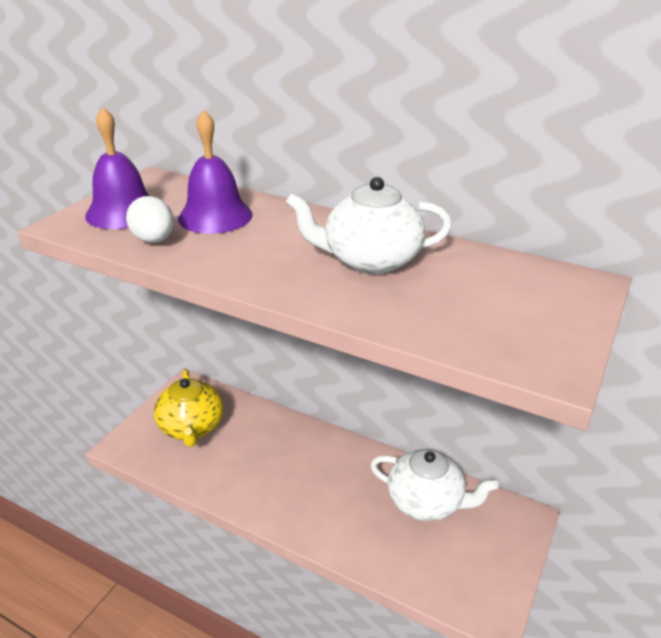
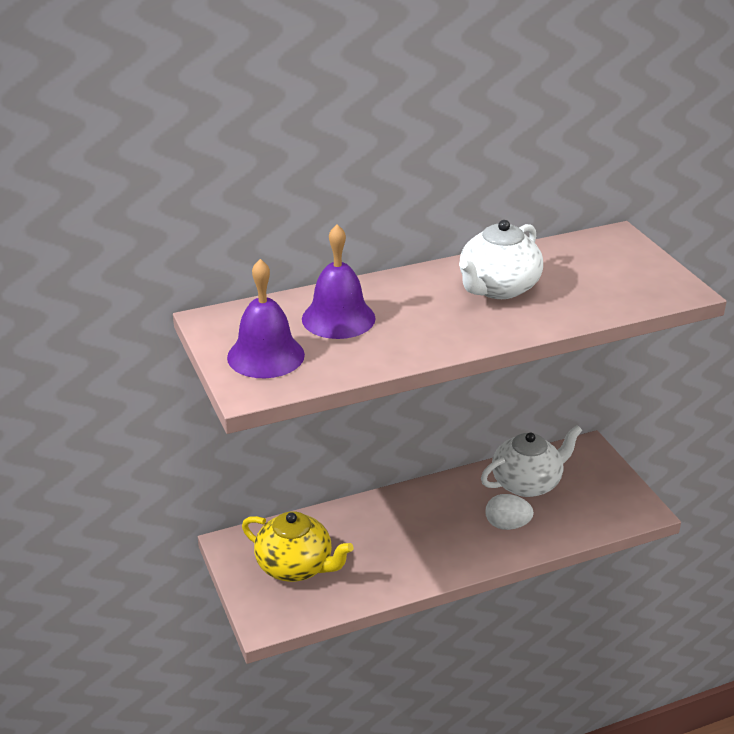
camera: 50 degrees left, 0 degrees up
white egg [126,196,174,243] -> white egg moved to [485,494,534,530]

